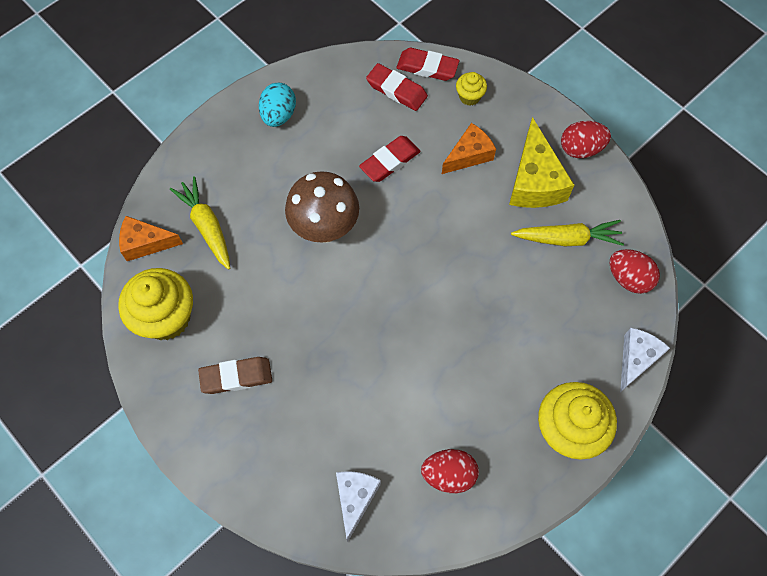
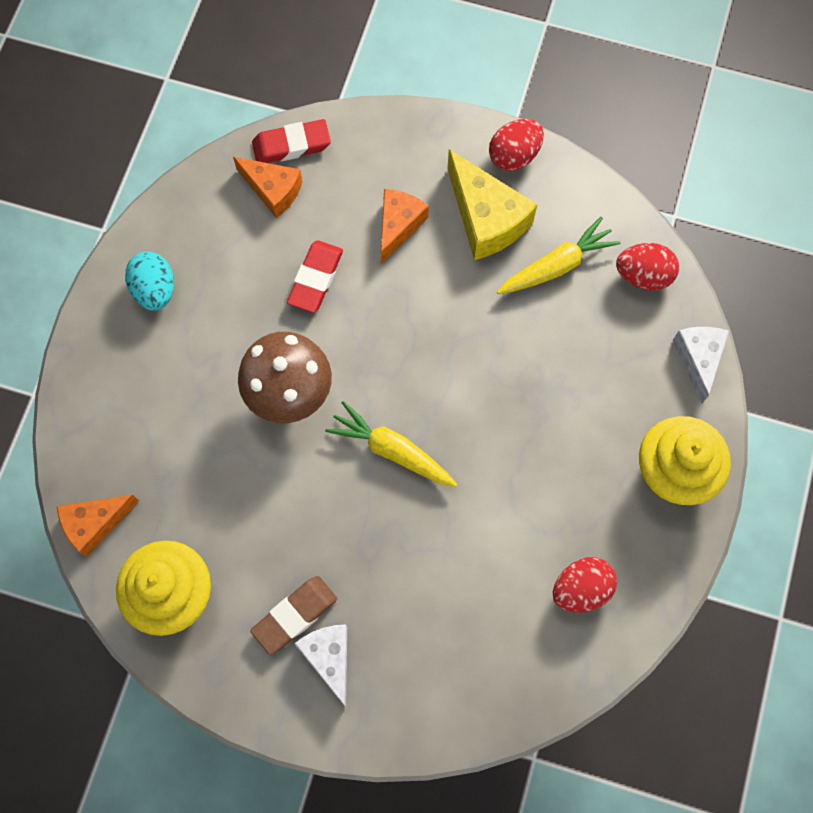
camera: 30 degrees left, 5 degrees up
yellow carrot [170,176,230,270] -> yellow carrot moved to [325,401,457,487]
white cheese [336,471,381,542] -> white cheese moved to [294,624,347,707]
red eraser [366,63,428,111] -> orange cheese [233,157,302,218]
yellow cupcake [456,72,487,106] -> none

